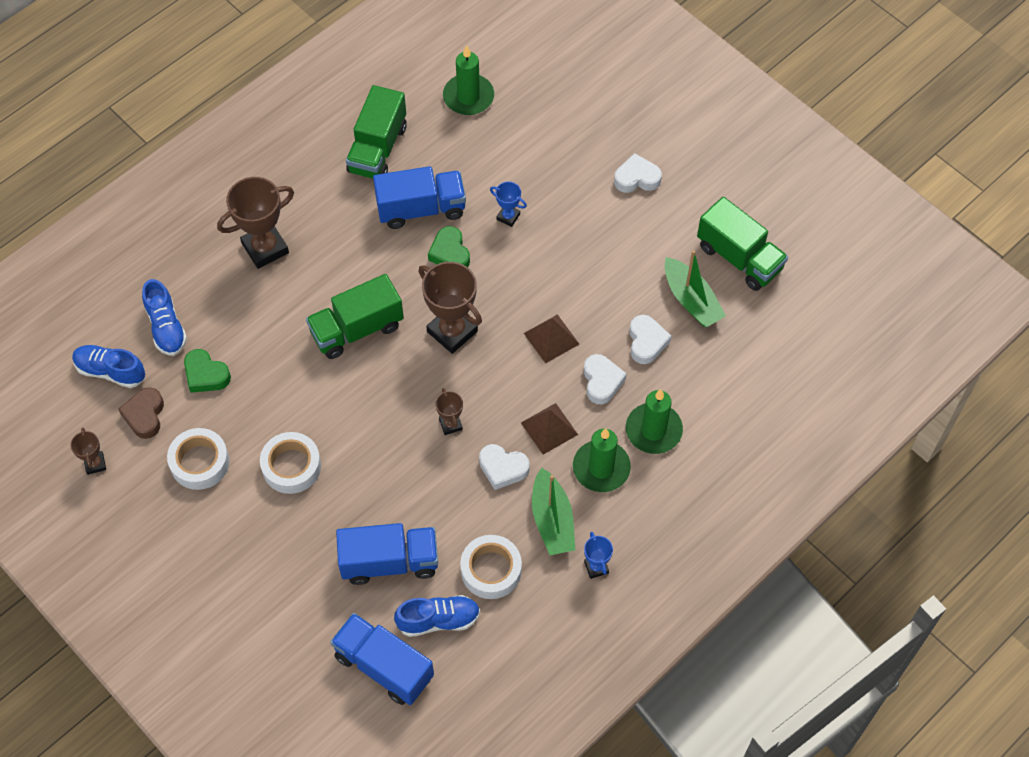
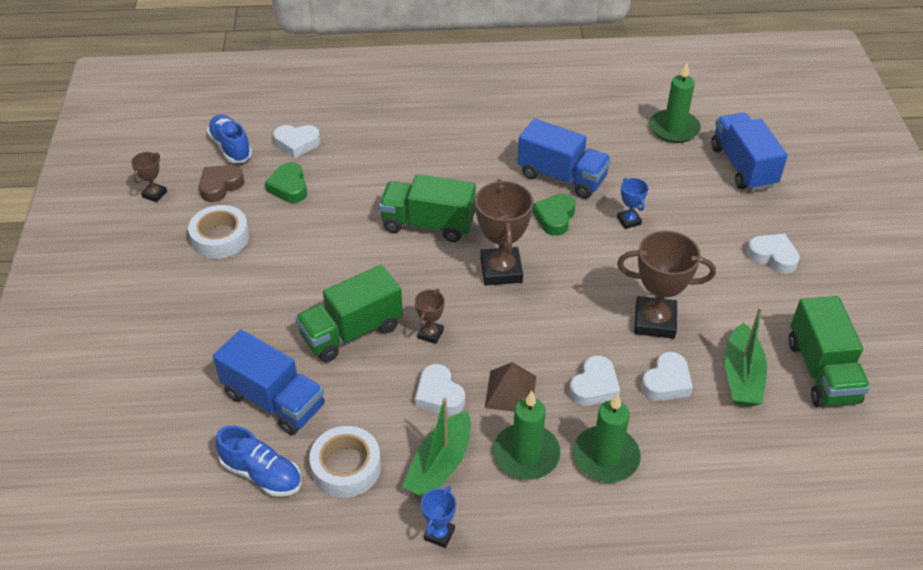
camera: 40 degrees right, 15 degrees down
blue shoe [142,279,187,356] -> white heart [273,125,320,158]
brown trophy [217,177,294,269] -> brown trophy moved to [617,231,716,339]
white tape [260,432,321,494] -> none
blue truck [330,613,434,705] -> blue truck moved to [711,113,788,191]
green truck [346,85,407,179] -> green truck moved to [295,265,403,362]
brown pyramid [524,314,579,363] -> none

